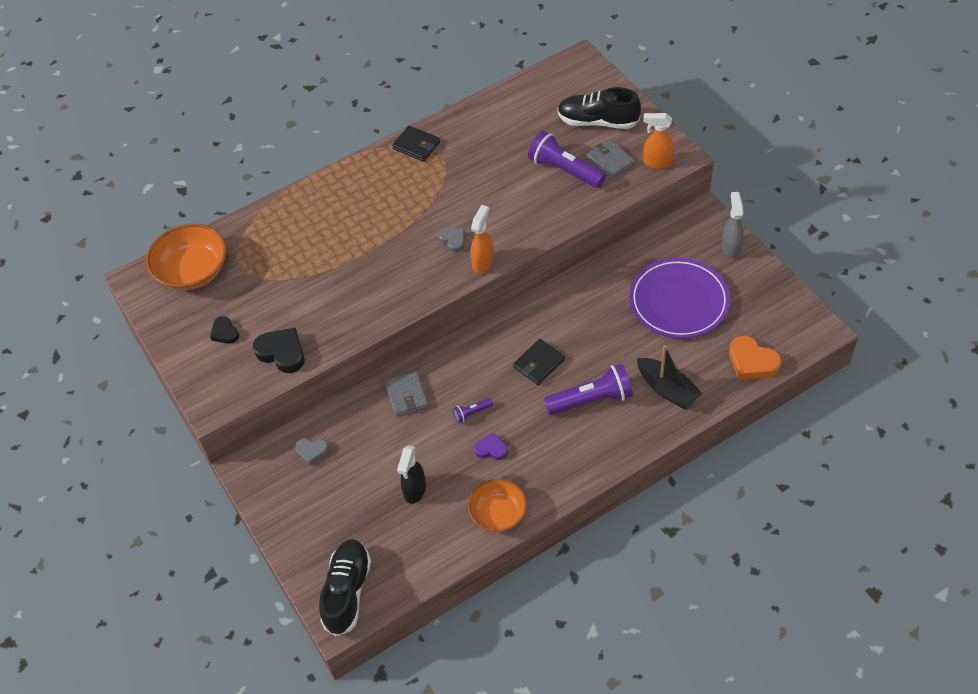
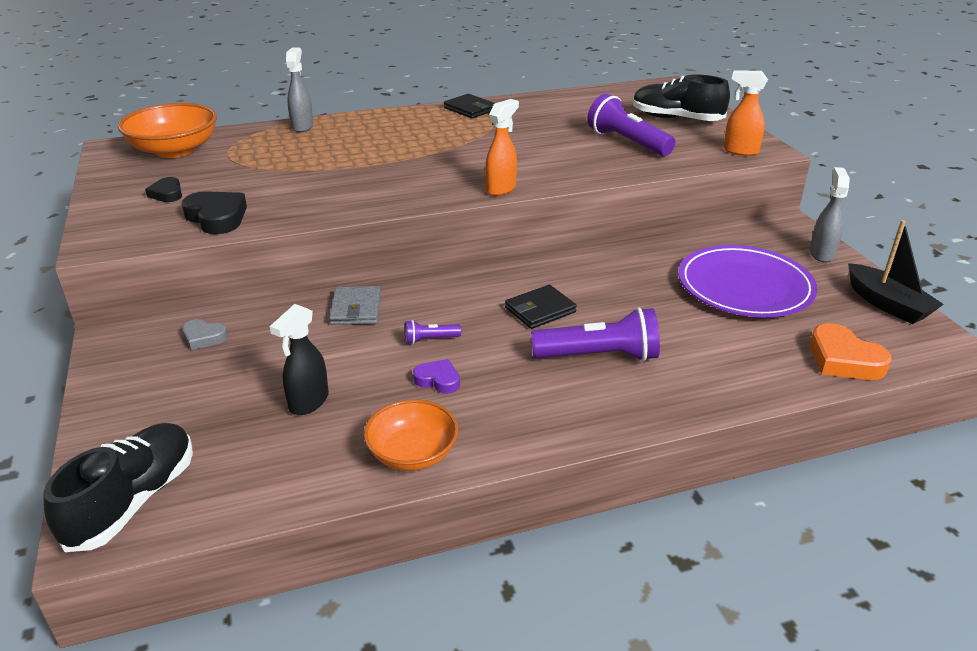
camera: 10 degrees right, 20 degrees down
grey heart [438,227,465,253] -> none
grey wallet [586,139,635,179] -> none
black boat [637,345,703,409] -> black boat moved to [848,220,944,324]
none -> grey spray bottle [286,48,313,132]

